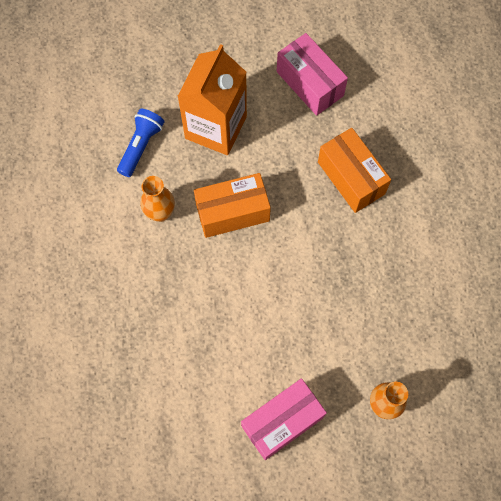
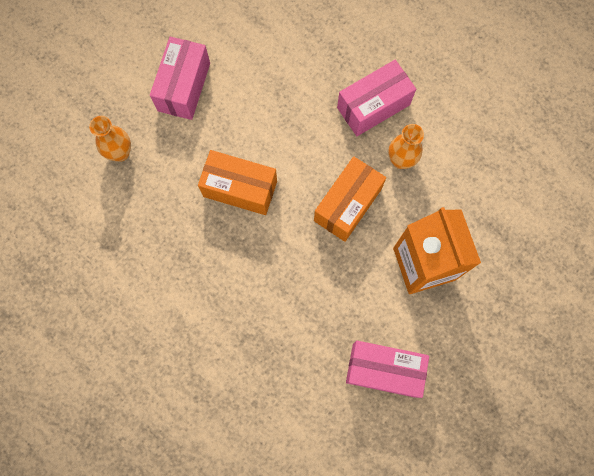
camera: 140 degrees right, 5 degrees up
blue flashlight [117,109,164,177] -> none
orange box [318,128,391,213] -> orange box moved to [198,150,277,215]
none -> pink box [337,60,416,136]

